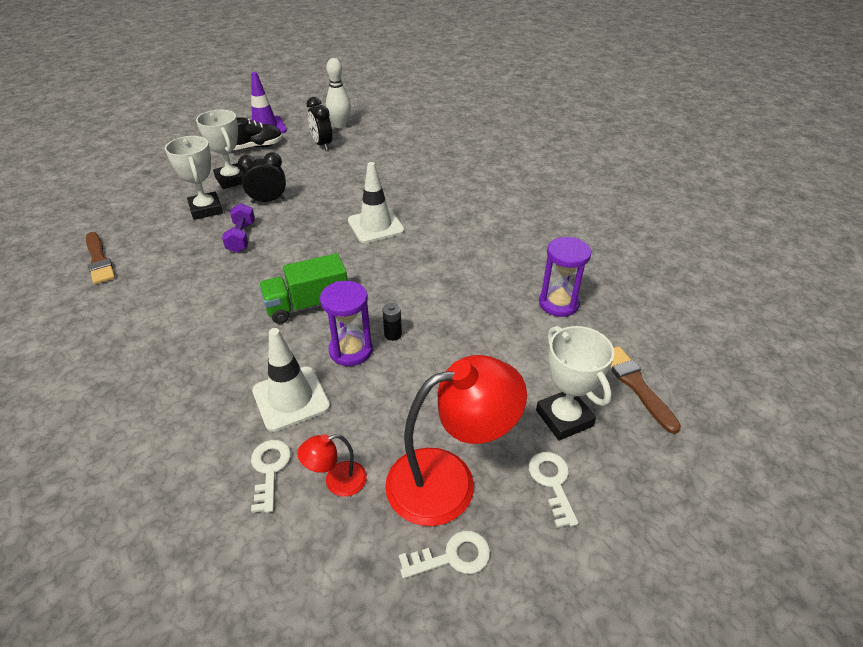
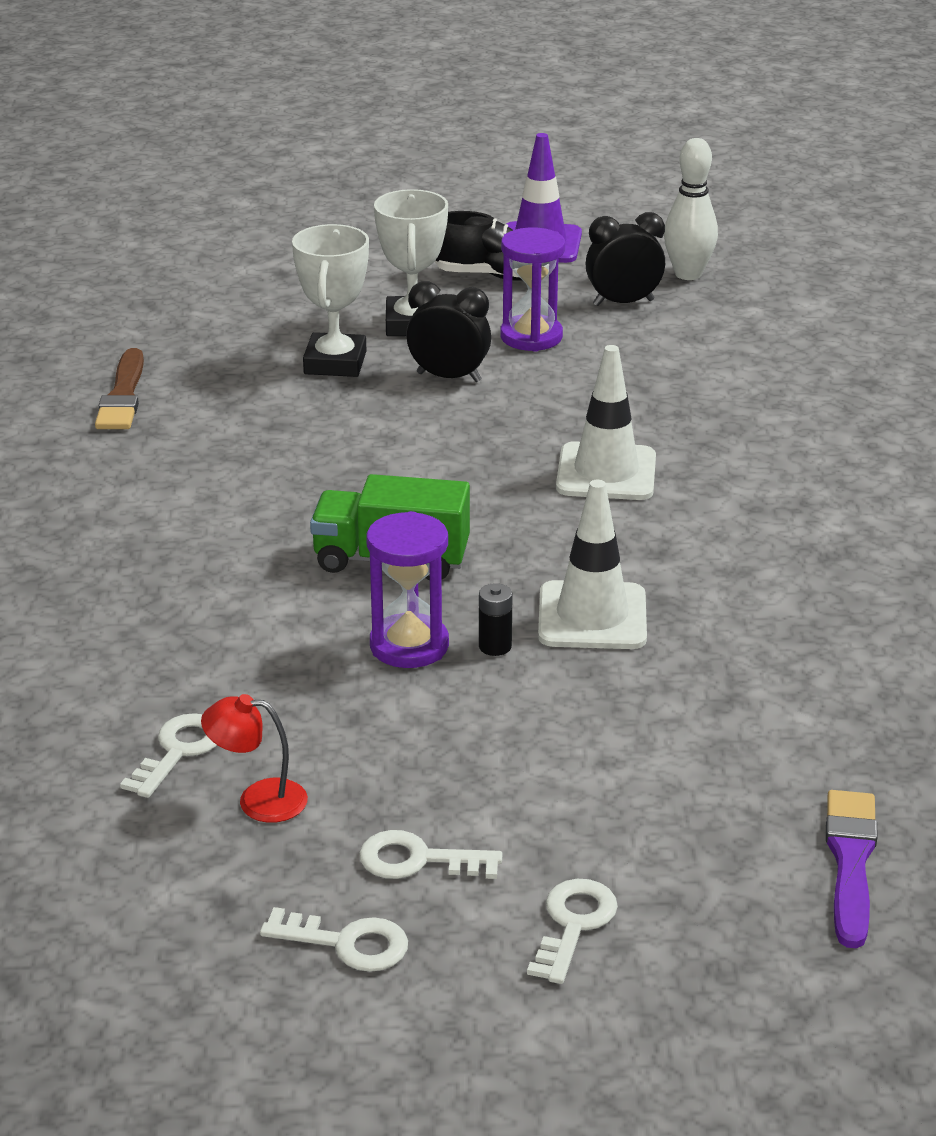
camera: 30 degrees right, 10 degrees down
purple dumbbell [222,203,255,253] -> none
white traffic cone [252,328,330,432] -> white traffic cone moved to [538,480,647,649]
black clock [307,97,332,150] -> black clock turned 75 degrees clockwise [585,212,665,306]
red lamp [385,355,527,526] -> white key [359,830,502,879]
white trophy [536,326,614,440] -> none
purple hourglass [539,237,591,317] -> purple hourglass moved to [500,227,565,352]
brown brush [610,346,681,434] -> purple brush [826,790,878,948]

